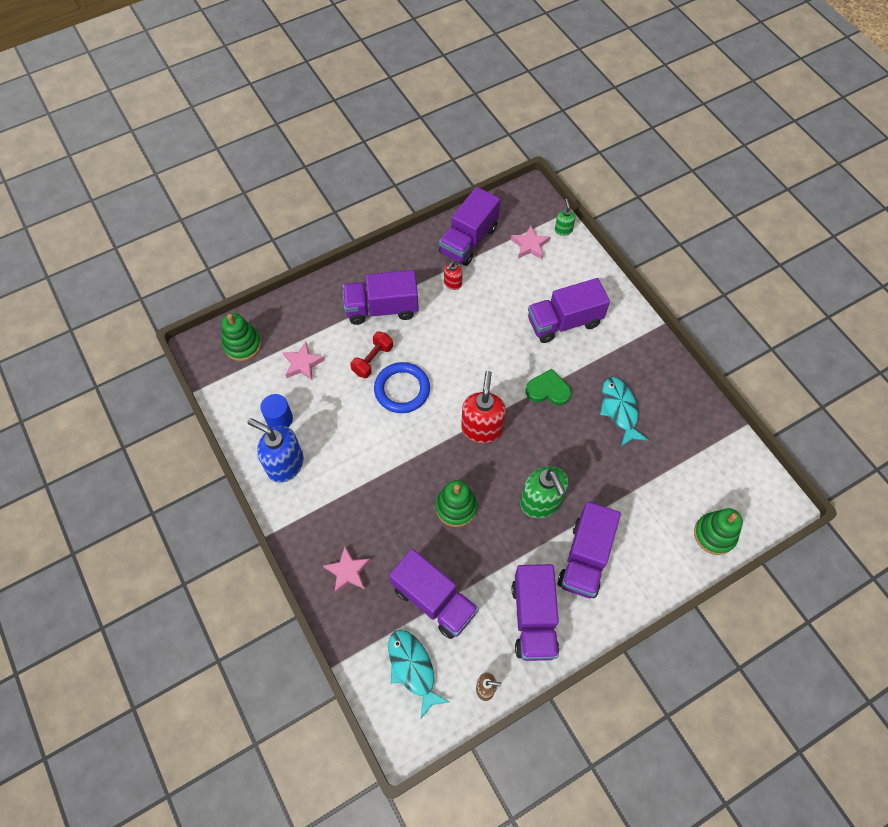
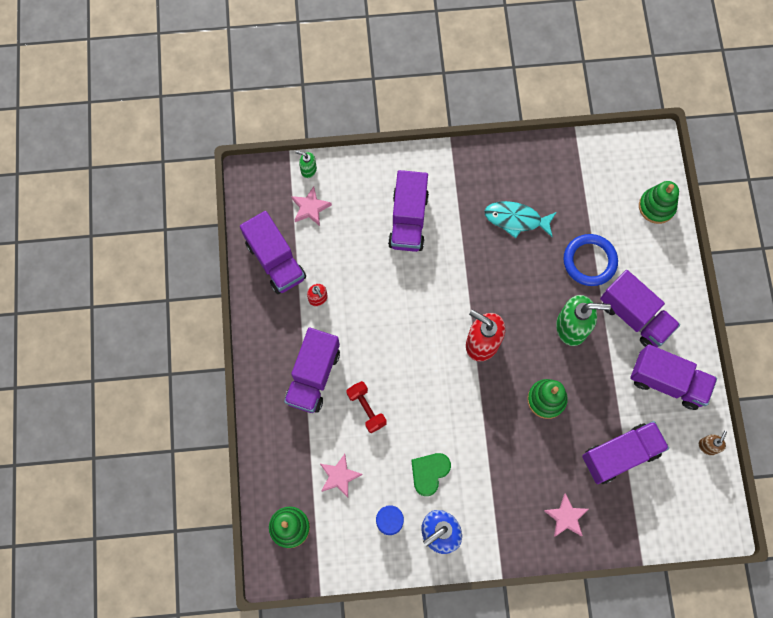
camera: 65 degrees left, 10 degrees up
blue ring [374,362,430,413] -> blue ring moved to [563,234,618,286]
turquoise fish [388,630,449,718] -> none
green heart [526,369,571,405] -> green heart moved to [411,453,451,496]

